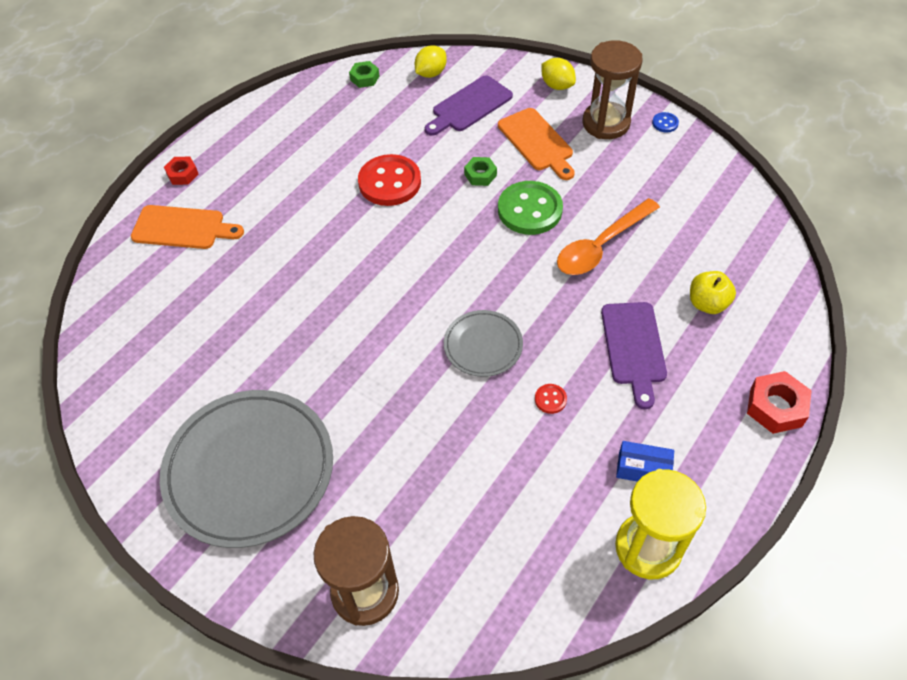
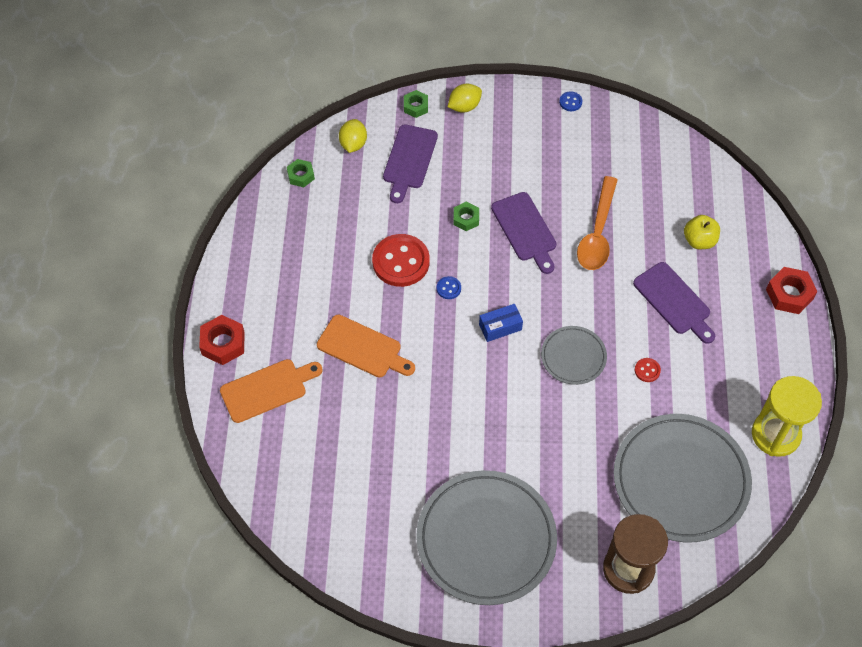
camera: 35 degrees left, 5 degrees up
red nut [164,157,199,185] -> red nut [199,315,245,365], size x1.57
orange cutting board [498,108,575,180] -> orange cutting board moved to [317,315,415,377]
green button [498,181,563,235] -> purple cutting board [491,192,557,274]
yellow lemon [541,58,576,90] -> yellow lemon turned 45 degrees counterclockwise [448,84,482,113]
brown hourglass [582,40,643,139] -> none
blue box [616,441,674,482] -> blue box moved to [479,304,523,342]
none -> green nut [404,90,428,118]
none -> blue button [437,276,461,299]
none -> grey plate [614,414,752,542]

